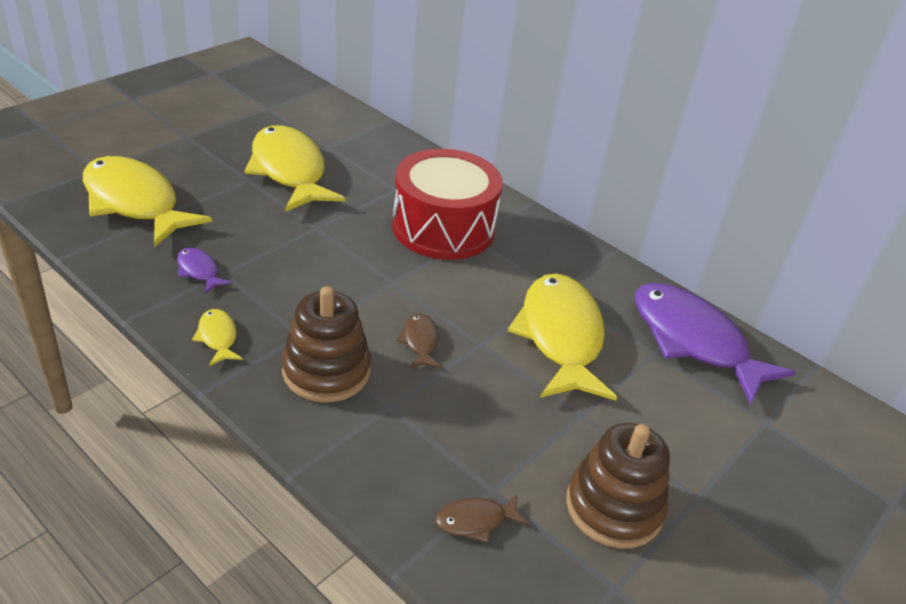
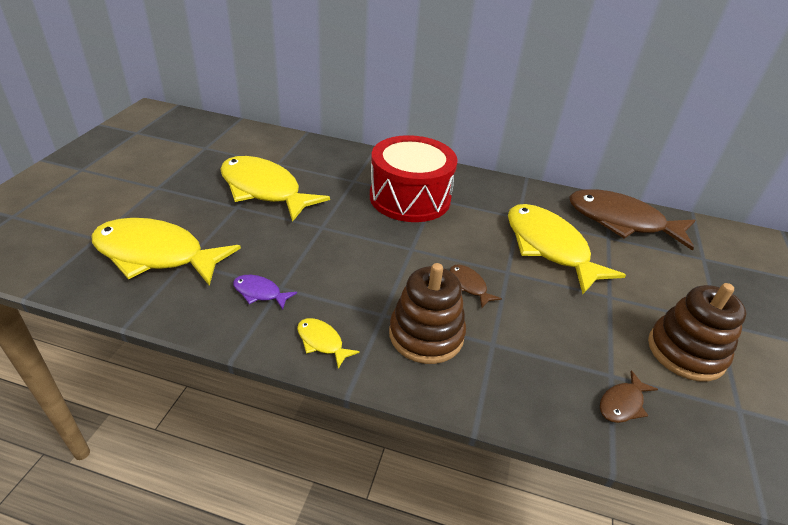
camera: 25 degrees left, 0 degrees up
purple fish [635,283,796,406] -> brown fish [569,189,696,251]

